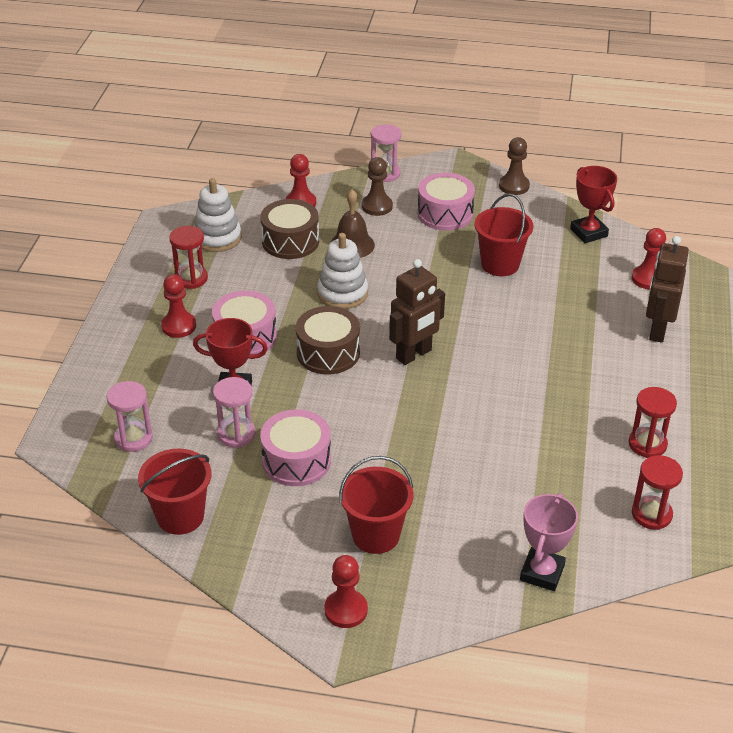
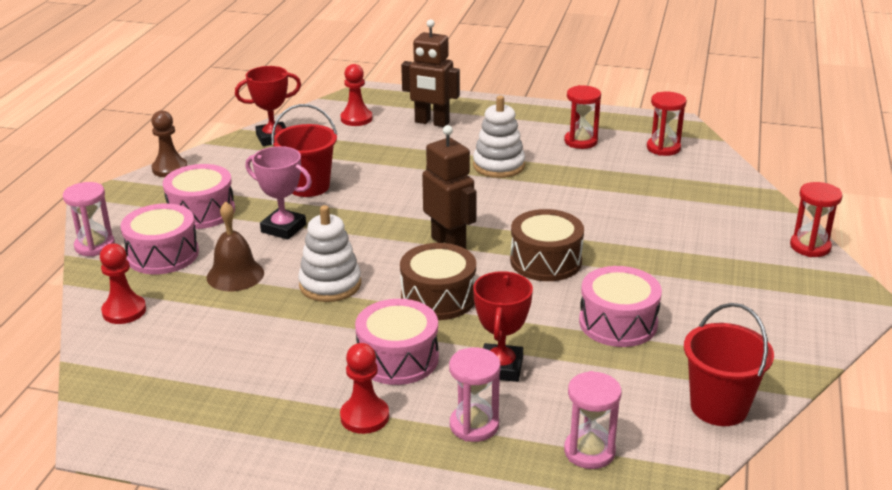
camera: 85 degrees left, 10 degrees down
red hourglass [169,226,208,289] -> red hourglass moved to [790,182,843,257]
white stacking toy [194,178,242,252] -> white stacking toy moved to [473,96,525,178]
pink hourglass [213,377,255,448] -> pink hourglass moved to [449,347,501,442]
brown drum [261,199,319,259] -> brown drum moved to [510,209,584,281]
red pawn [324,555,368,628] -> none
red bucket [339,456,413,554] -> none
brown pawn [362,157,393,216] -> pink drum [120,203,199,274]
pink trophy [520,493,578,591] -> pink trophy moved to [245,146,312,240]

